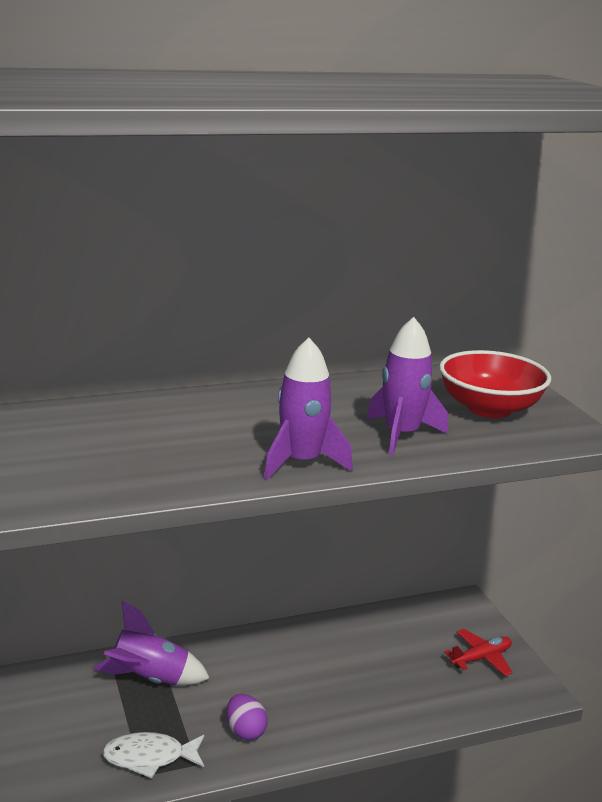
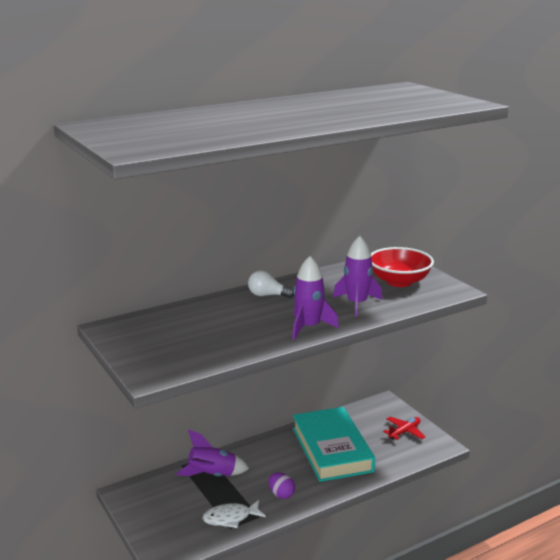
camera: 10 degrees left, 0 degrees up
none -> white light bulb [248,270,294,298]
none -> turquoise book [293,407,375,482]

